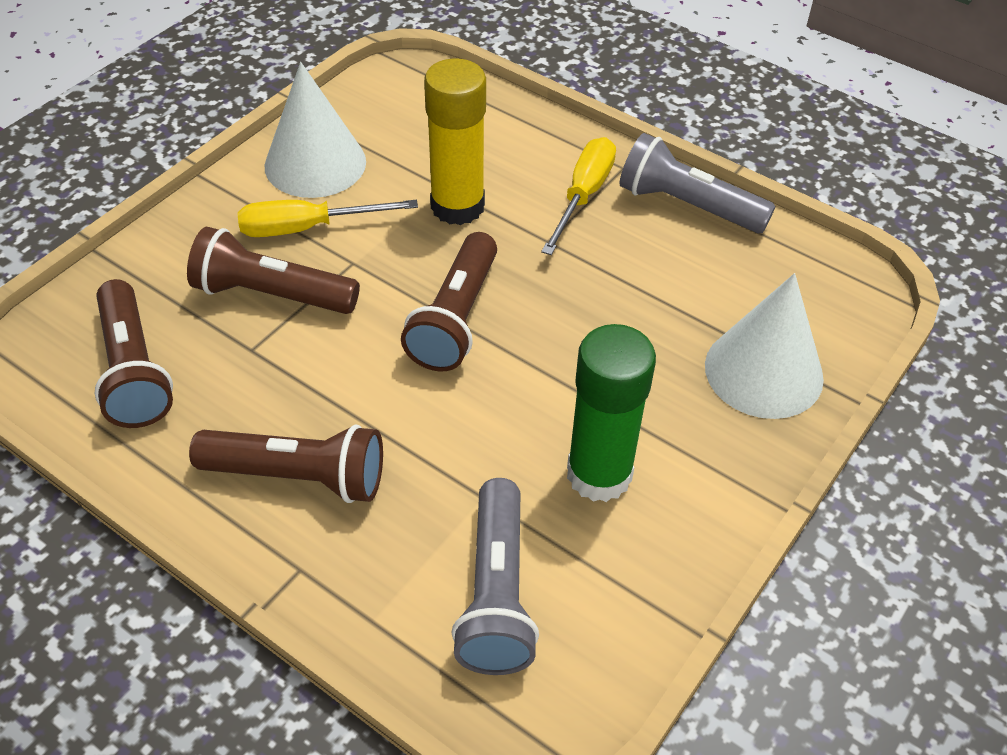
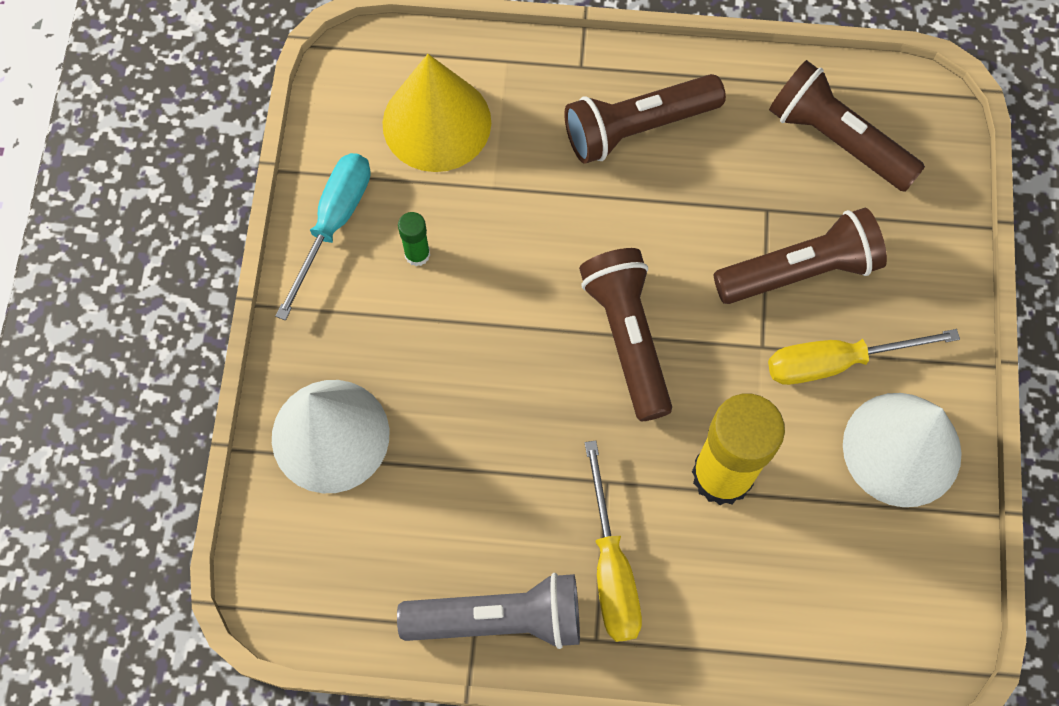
camera: 150 degrees right, 20 degrees up
yellow screwdriver [238,200,418,237] -> yellow screwdriver turned 150 degrees counterclockwise [768,329,960,385]
grey flashlight [451,478,539,675] -> yellow cone [382,54,491,172]
green glue stick [567,324,656,502] -> green glue stick [398,212,430,266], size x0.44
none -> turquoise screwdriver [275,153,371,321]

